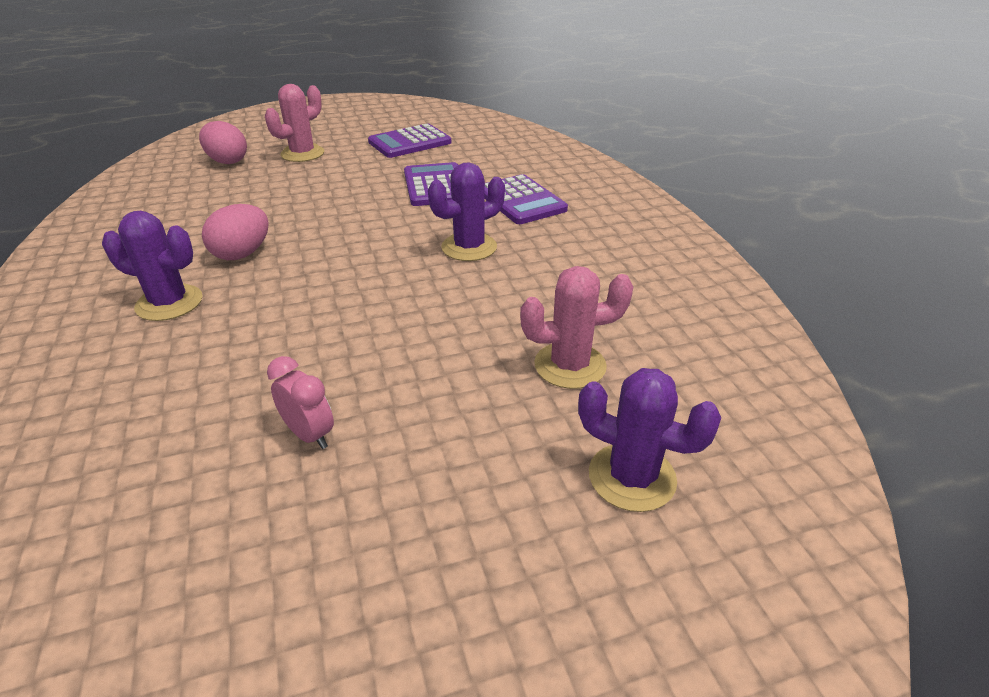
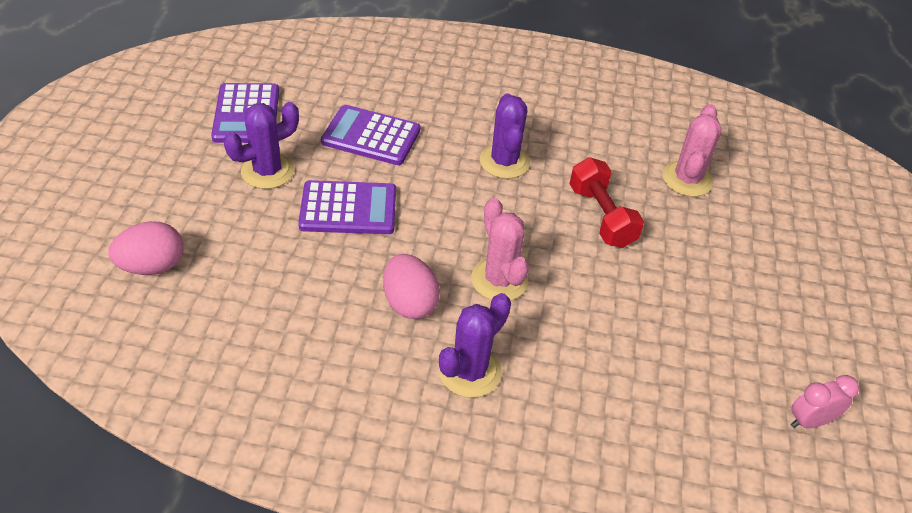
camera: 65 degrees left, 10 degrees up
pink cactus [265,84,324,162] -> pink cactus moved to [471,198,529,301]
pink clock [267,356,334,449] -> pink clock moved to [791,375,859,428]
purple calculator [485,174,568,224] -> purple calculator moved to [298,180,396,234]
purple cactus [578,368,722,512] -> purple cactus moved to [223,102,299,189]
none -> red dumbbell [569,157,644,248]

